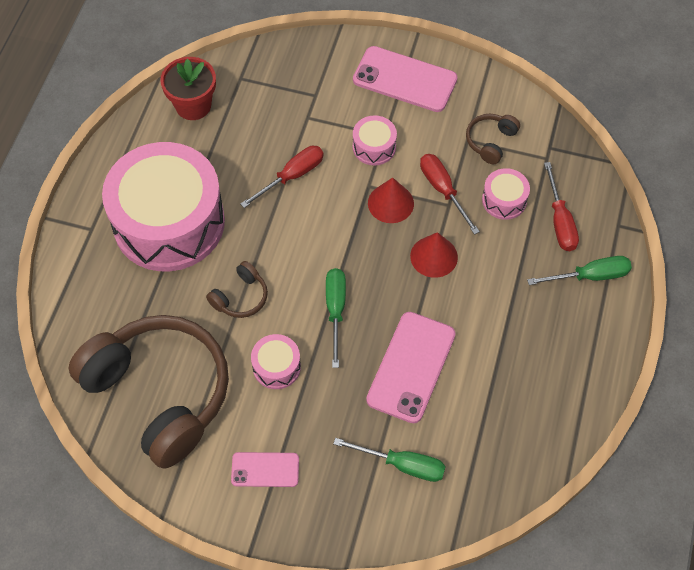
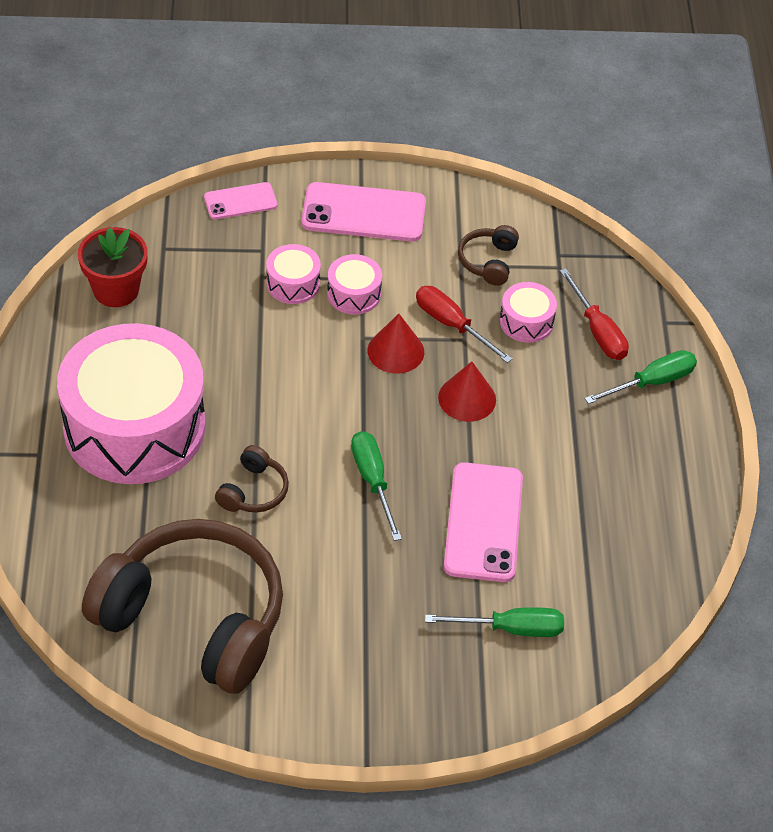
camera: 20 degrees left, 10 degrees down
pink phone [231,452,299,487] -> pink phone moved to [204,182,277,219]
red screwdriver [241,146,324,208] -> none
pink drum [251,334,301,389] -> pink drum moved to [266,244,321,304]

